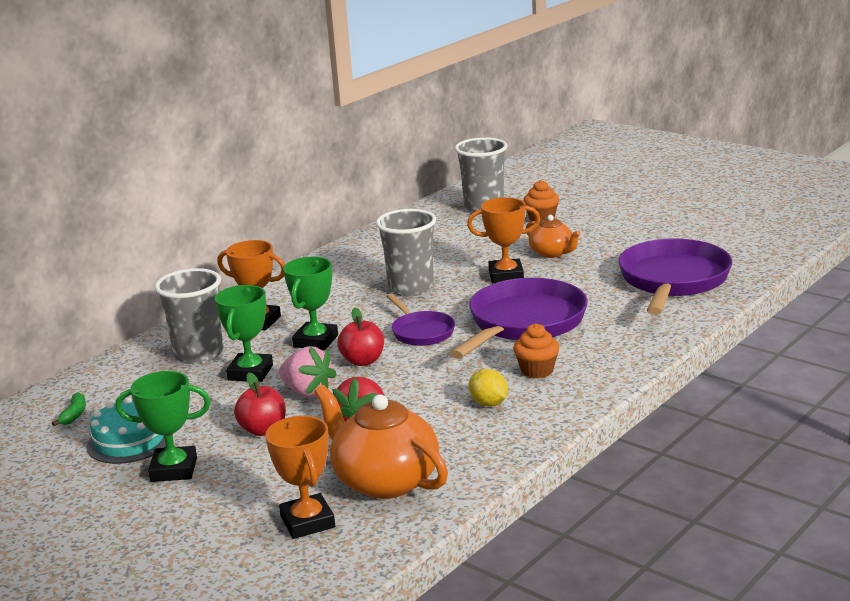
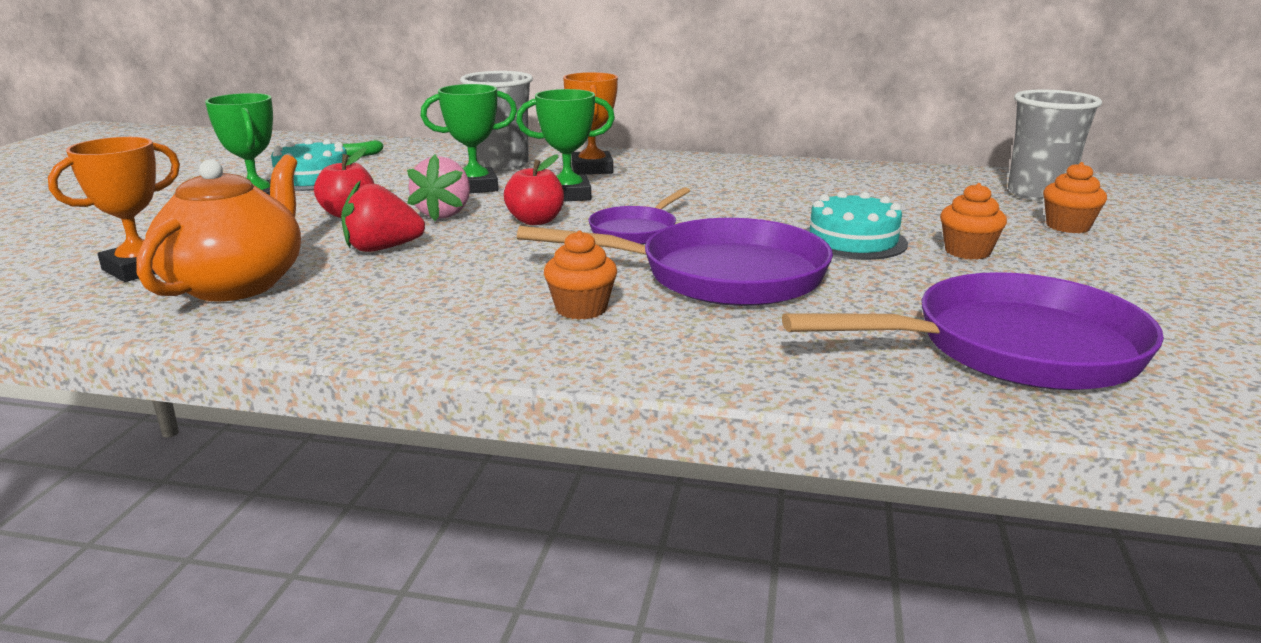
camera: 60 degrees right, 0 degrees up
grey cup [376,209,436,296] -> none
orange trophy [467,197,541,283] -> turquoise cake [804,191,908,260]
yellow lemon [468,369,508,407] -> none
orange teapot [526,215,581,258] -> orange cupcake [940,183,1007,260]

